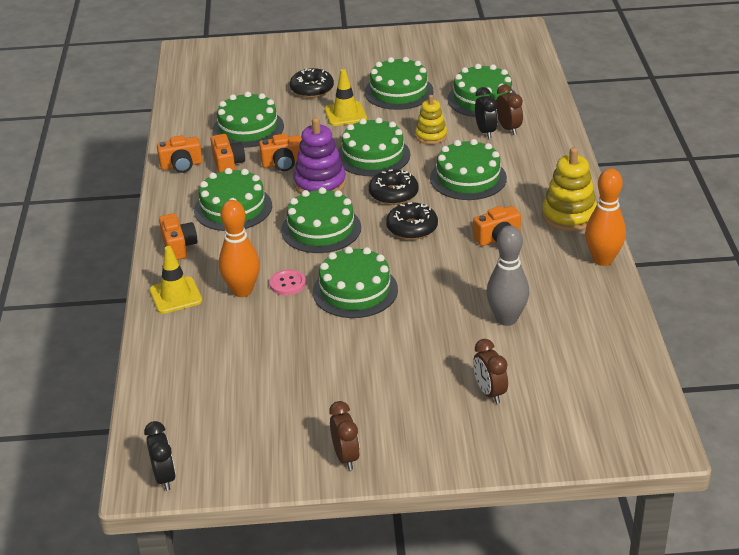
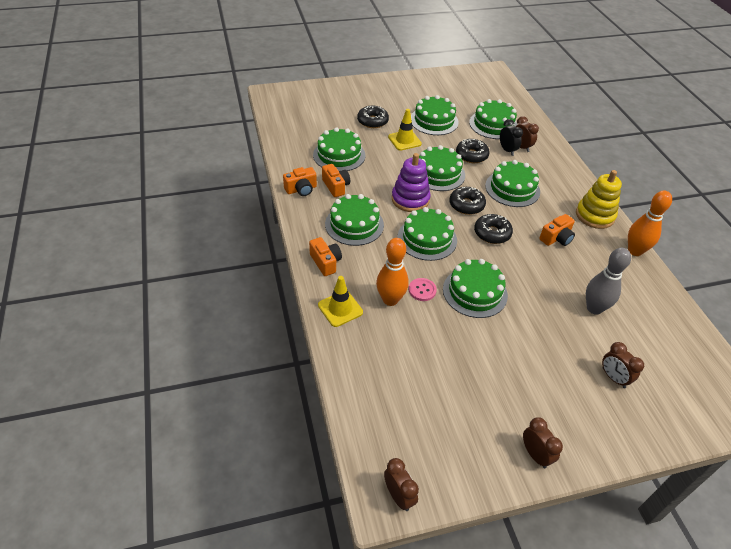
camera: 15 degrees left, 10 degrees up
black clock [144,421,176,491] -> brown clock [384,458,419,511]
orange camera [259,134,302,171] -> none
yellow stacking toy [415,95,447,144] -> black donut [456,139,490,163]

